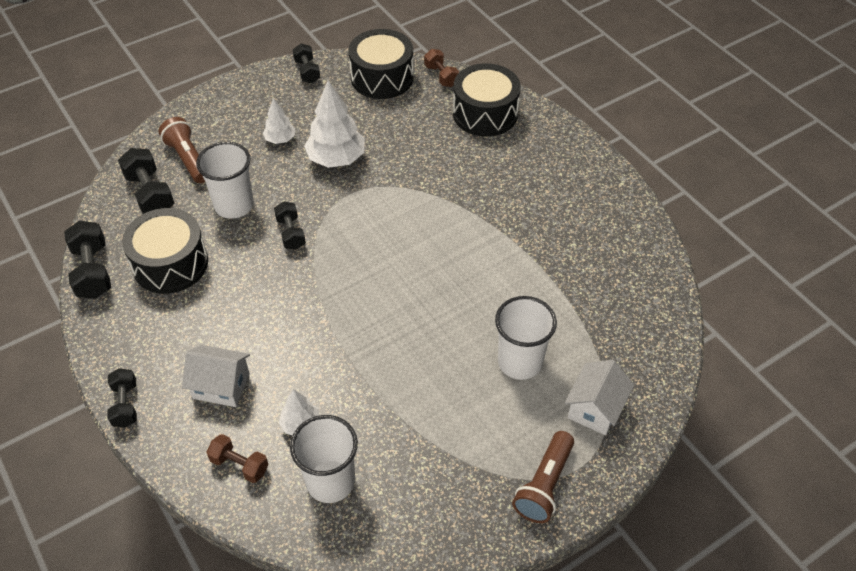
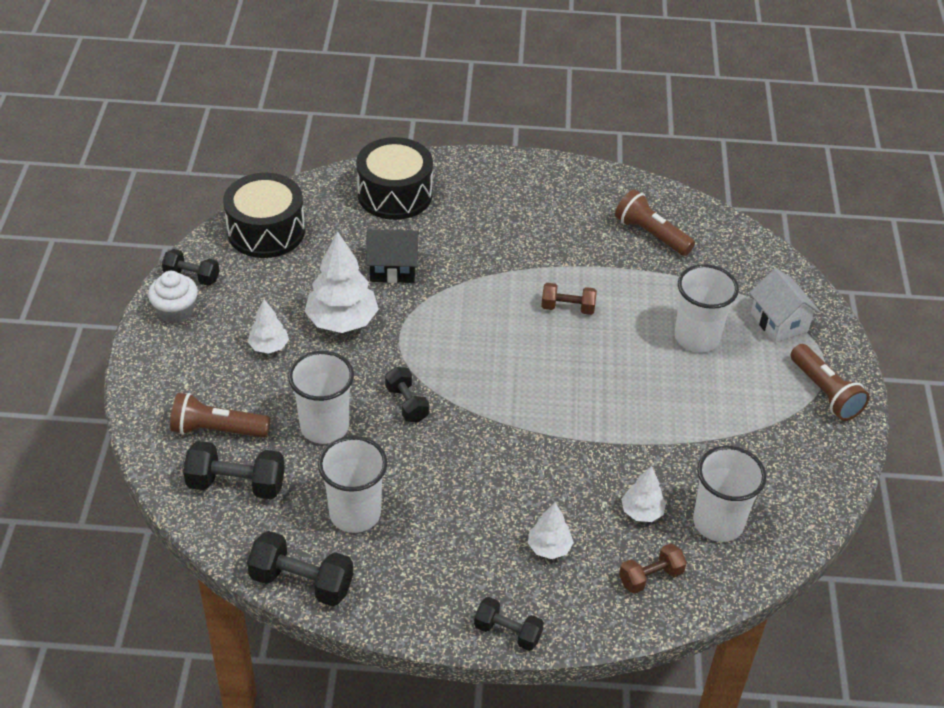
camera: 55 degrees left, 5 degrees down
black drum [122,208,208,294] -> white cup [318,436,387,533]
white house [182,345,250,407] -> white tree [528,503,574,559]
black dumbbell [274,201,306,250] -> black dumbbell turned 45 degrees clockwise [385,367,429,422]
brown dumbbell [424,49,459,87] -> brown dumbbell moved to [541,283,597,315]
none -> white cupcake [148,271,198,323]
none -> black house [366,229,419,283]
none -> brown flashlight [615,189,695,256]

